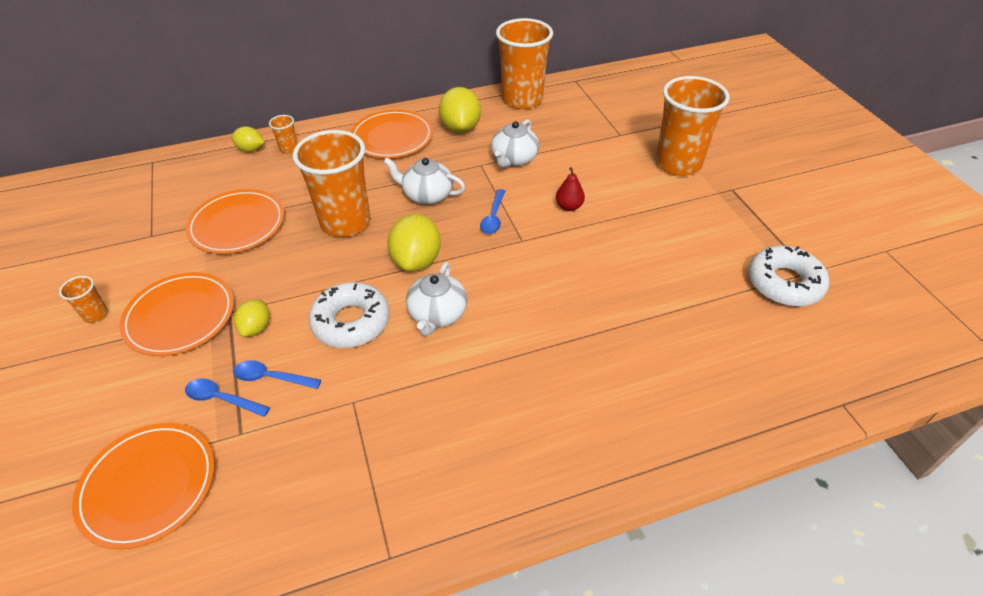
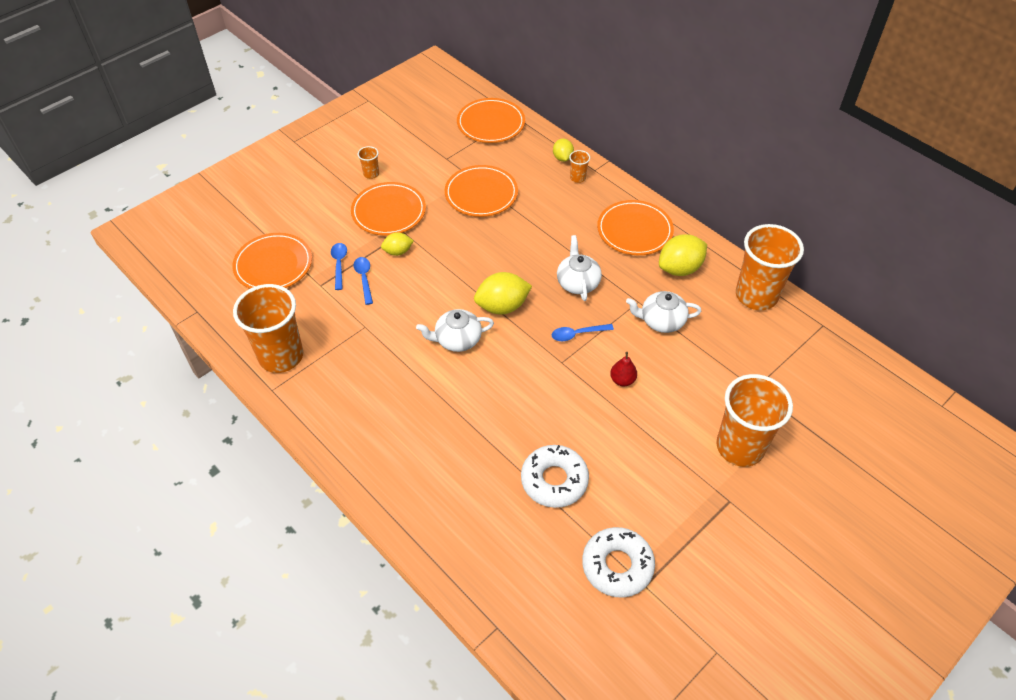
camera: 65 degrees right, 5 degrees up
orange cup [293,130,371,237] -> orange cup moved to [233,284,303,373]
white donut [308,282,390,348] -> white donut moved to [521,445,589,508]
none -> orange plate [457,98,525,143]

